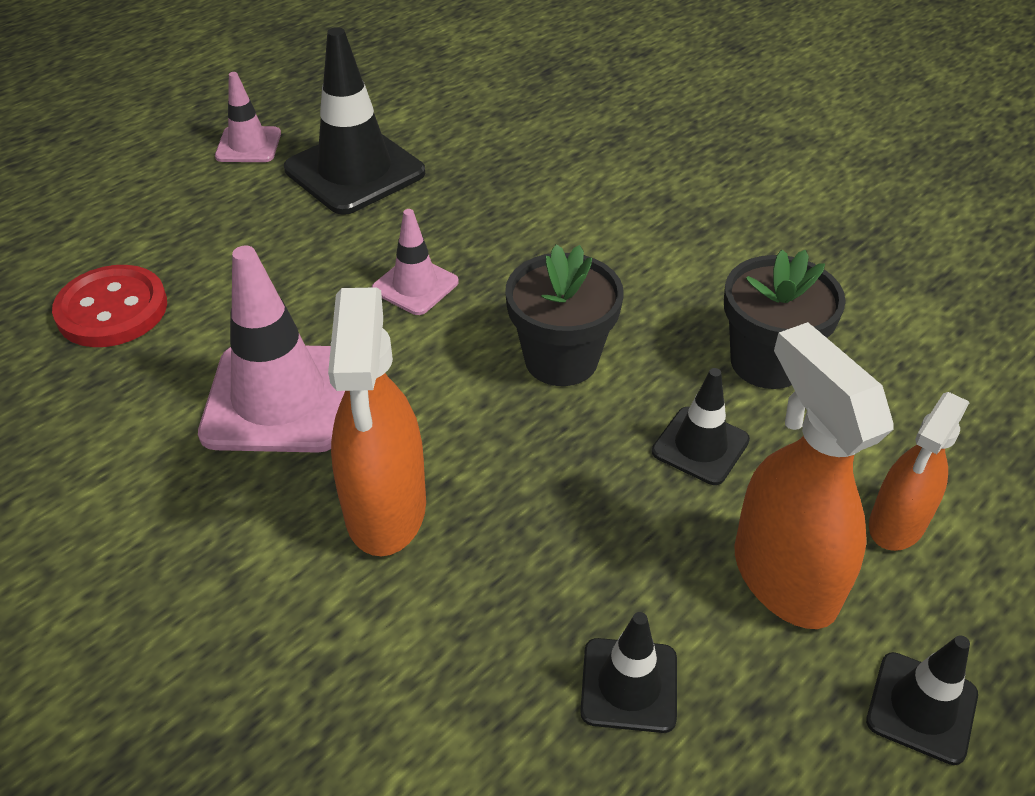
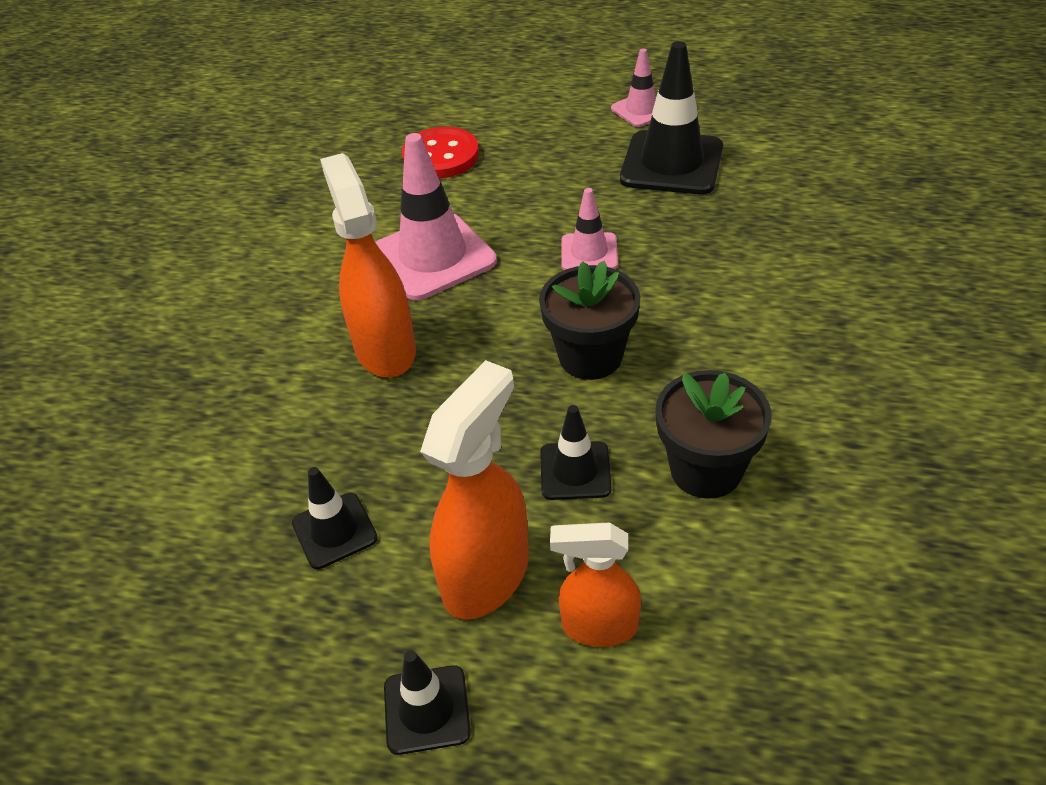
camera: 60 degrees right, 0 degrees up
orange spray bottle [328,287,426,556] -> orange spray bottle turned 105 degrees clockwise [320,153,416,378]

